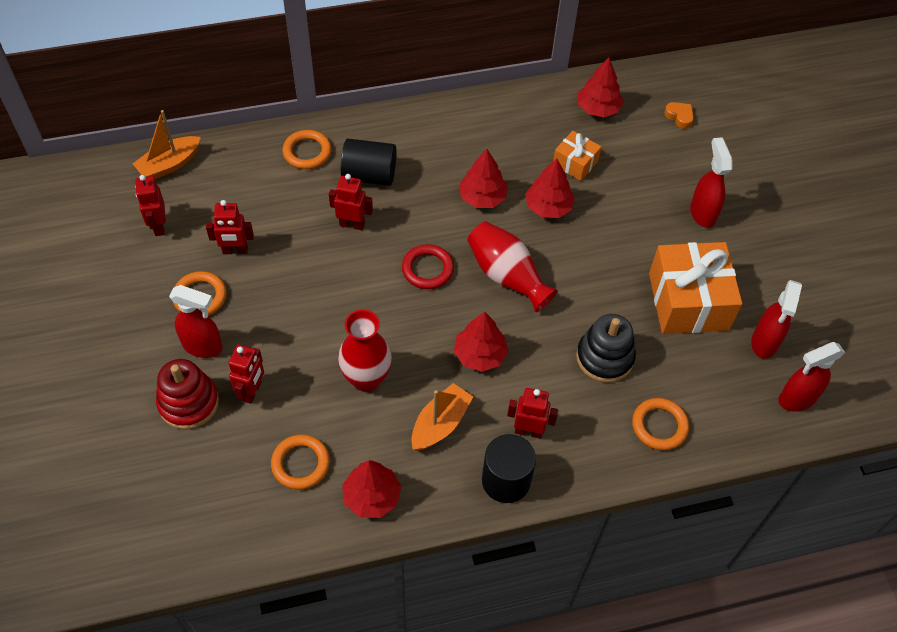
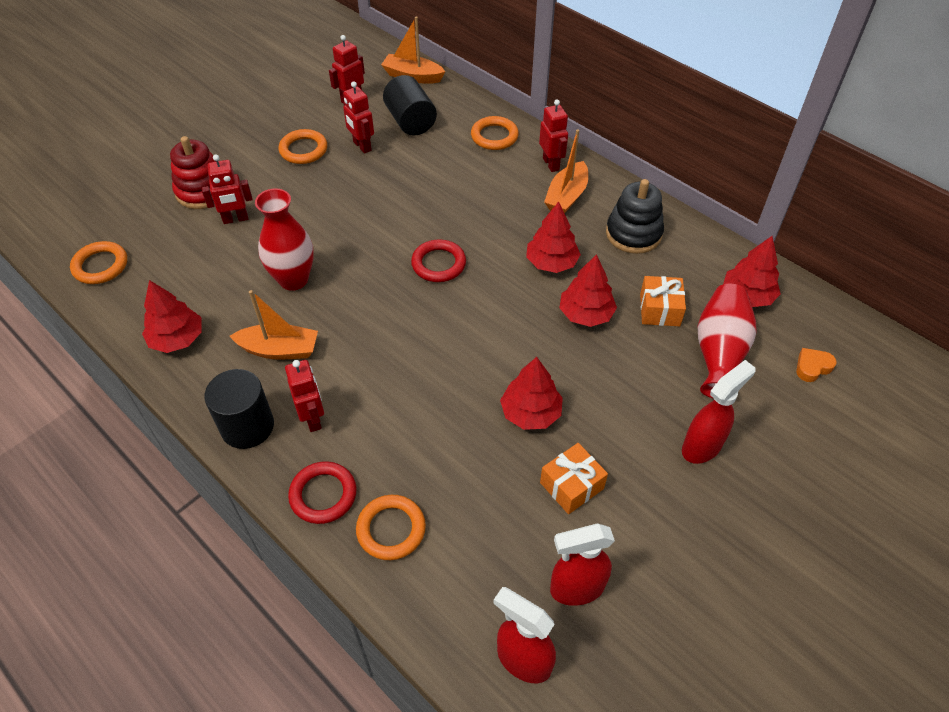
camera: 60 degrees right, 5 degrees down
red spray bottle [169,285,223,358] -> none
orange ring [271,434,330,490] -> orange ring moved to [70,241,127,284]
red robot [329,174,373,230] -> red robot moved to [539,99,568,172]
black cylinder [341,139,396,186] -> black cylinder moved to [383,75,437,136]
red tree [454,312,508,372] -> red tree moved to [500,357,563,430]
red vase [467,221,558,312] -> red vase moved to [698,284,756,399]
black stacking toy [576,314,636,383] -> black stacking toy moved to [606,179,664,254]
orange gift [649,242,742,334] -> orange gift [540,443,608,514], size x0.51
orange heart [664,102,694,129] -> orange heart turned 135 degrees counterclockwise [796,348,837,382]
none -> red ring [288,461,356,524]
none -> orange boat [544,129,588,213]

